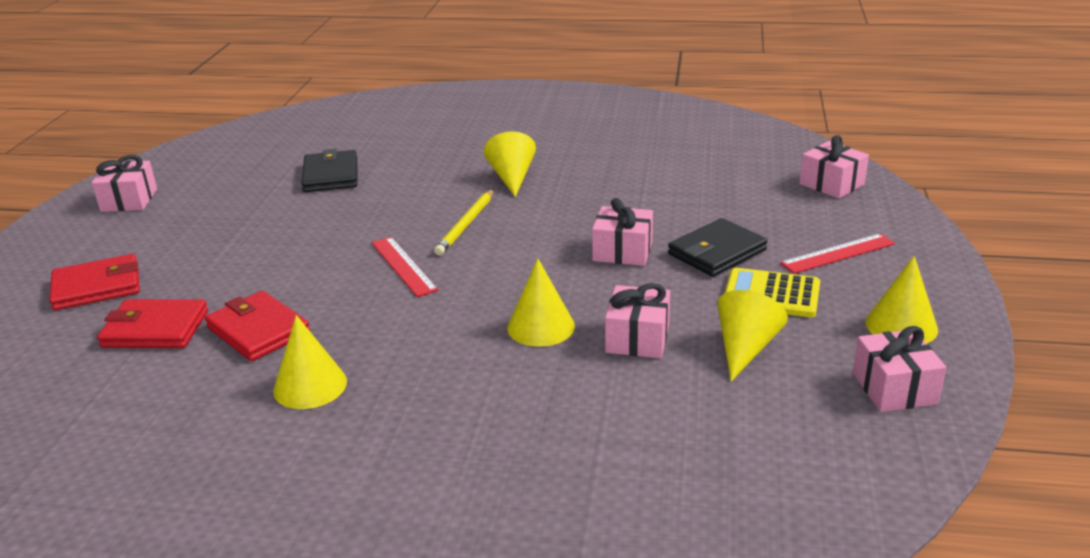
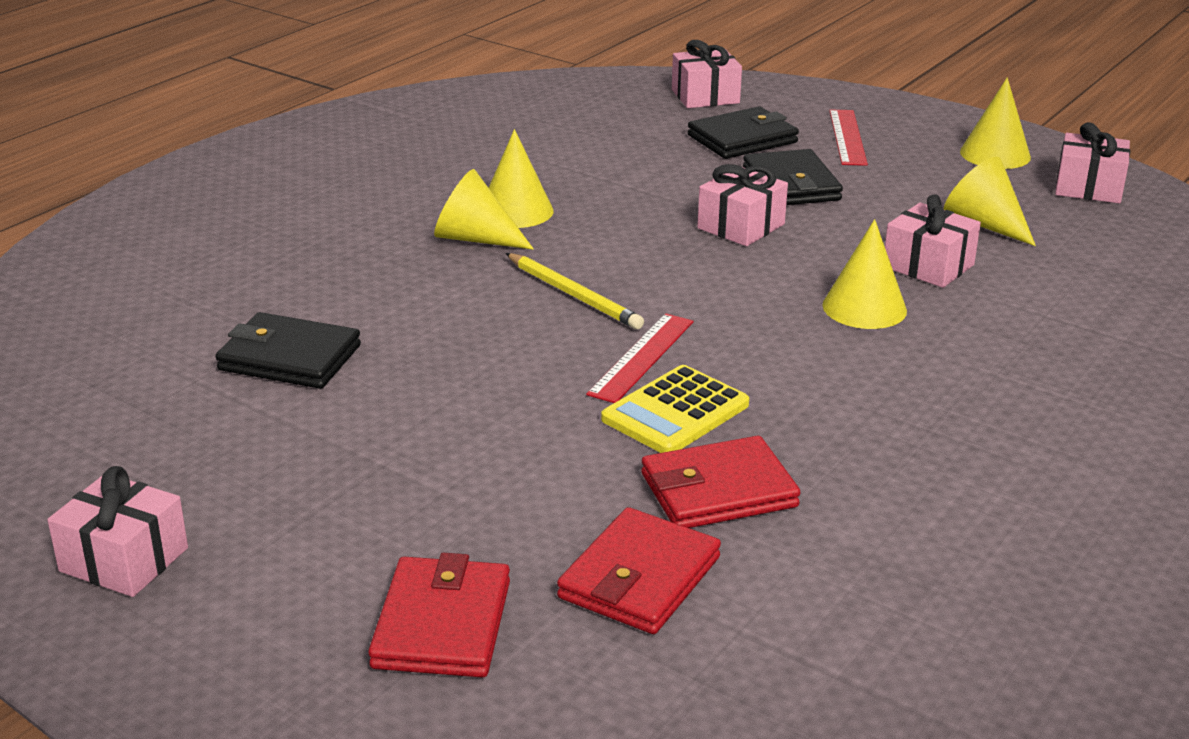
camera: 65 degrees left, 0 degrees up
yellow cone [273,315,347,409] -> yellow cone moved to [489,129,553,228]
red ruler [372,237,438,297] -> red ruler turned 60 degrees counterclockwise [586,313,693,403]
yellow calculator [724,268,820,317] -> yellow calculator moved to [601,365,749,453]
none -> black wallet [688,107,799,159]

